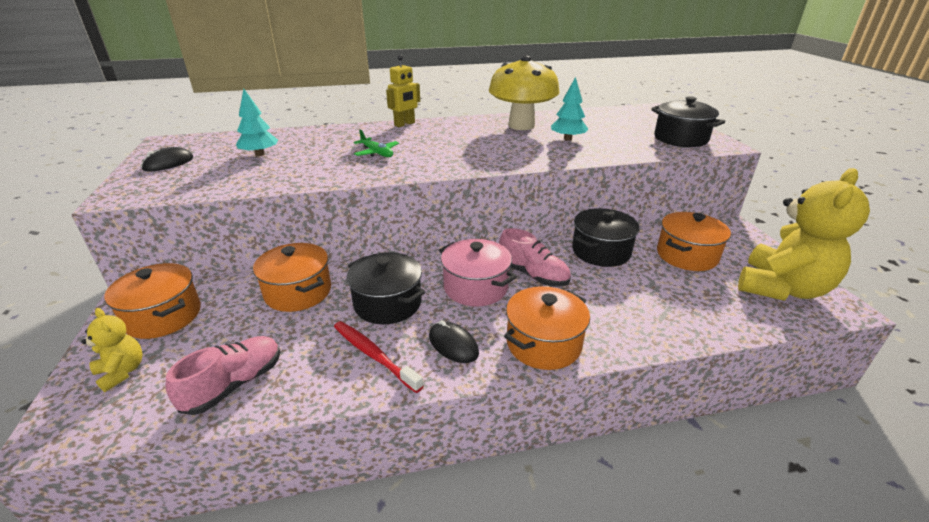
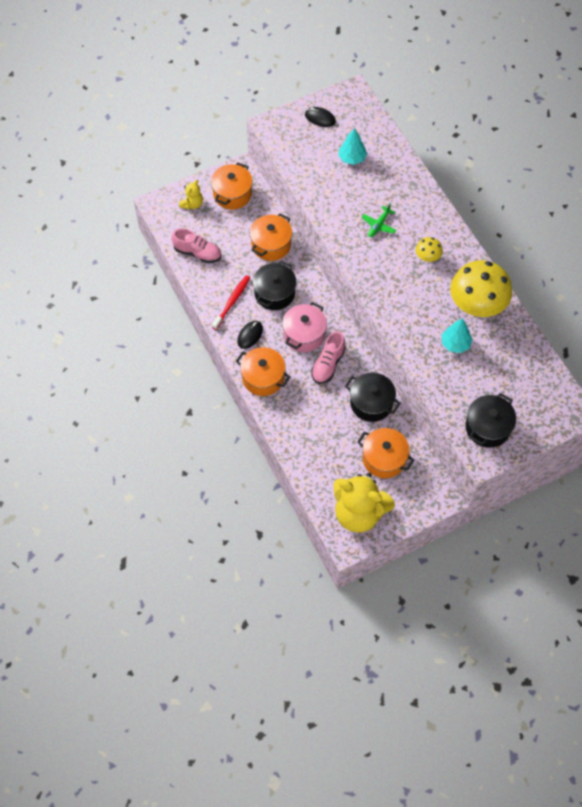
camera: 75 degrees right, 30 degrees up
yellow robot [386,55,420,127] -> none
none -> yellow mushroom [416,237,443,262]

